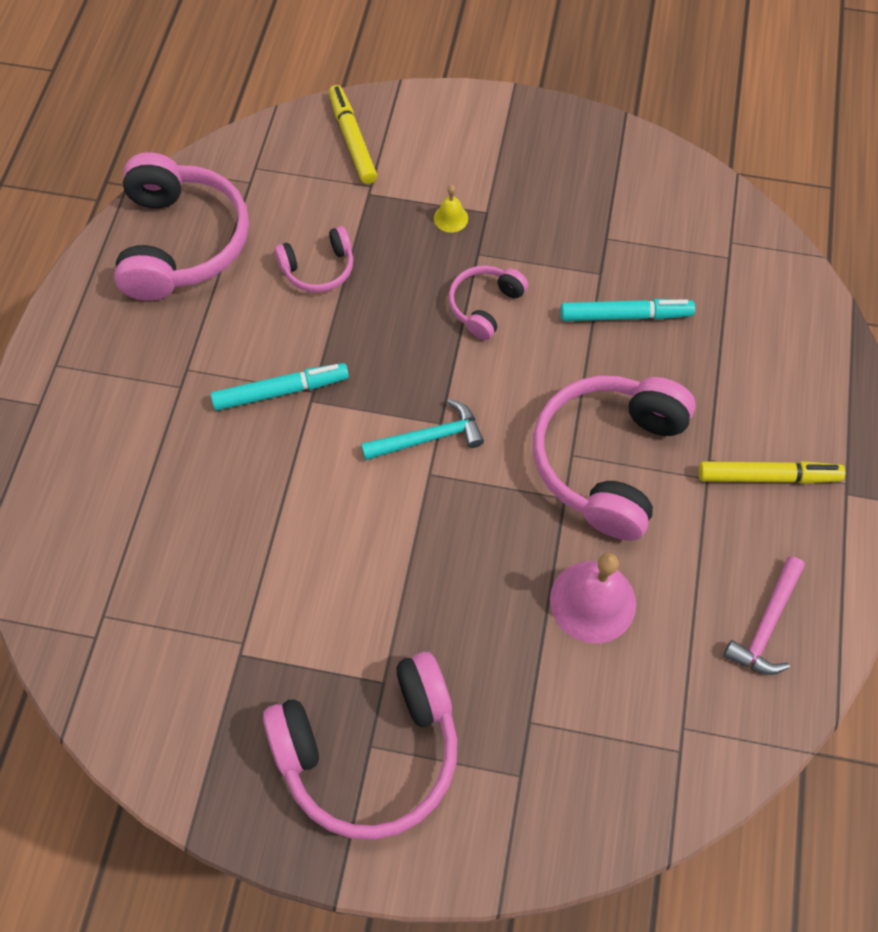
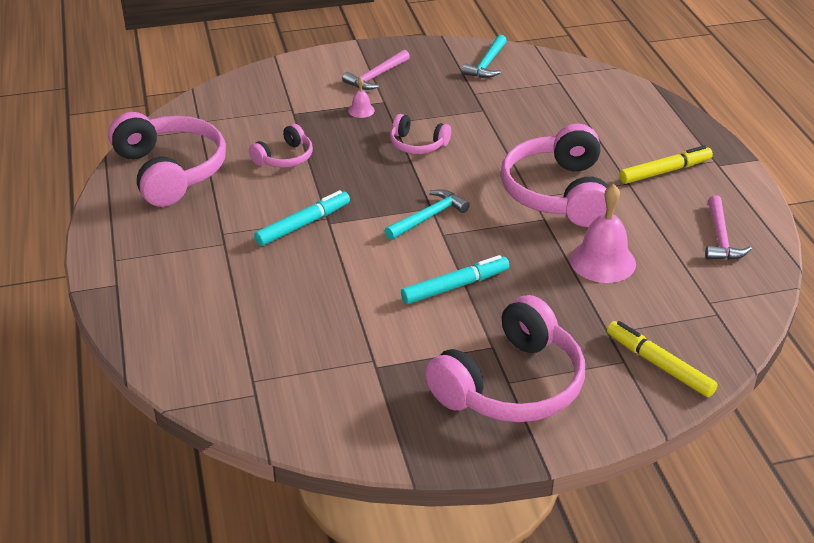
camera: 25 degrees left, 25 degrees down
yellow marker [329,85,377,184] -> yellow marker moved to [607,321,718,397]
yellow bell [434,185,468,233] -> pink bell [348,77,375,118]
pink headphones [449,266,528,340] -> pink headphones turned 75 degrees counterclockwise [390,114,451,154]
turquoise marker [561,299,695,321] -> turquoise marker moved to [401,255,509,304]
none -> pink hammer [342,50,410,90]
none -> turquoise hammer [462,35,507,78]

